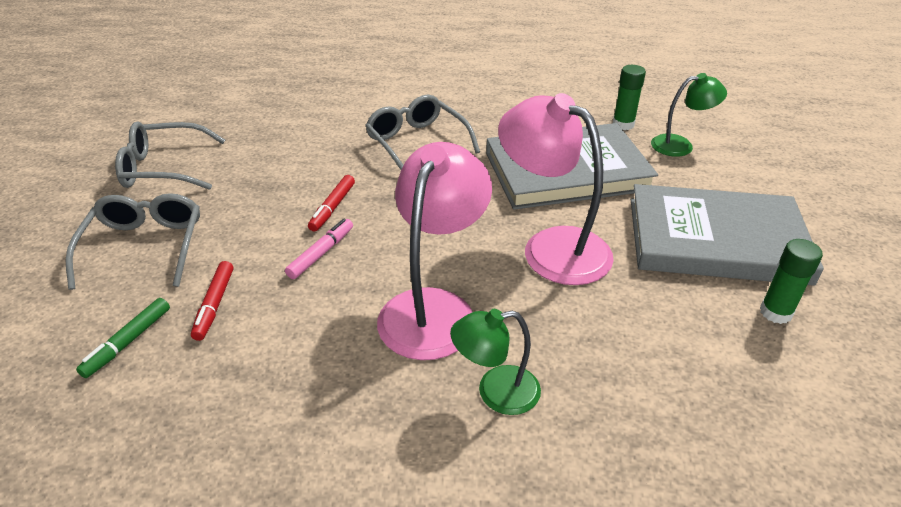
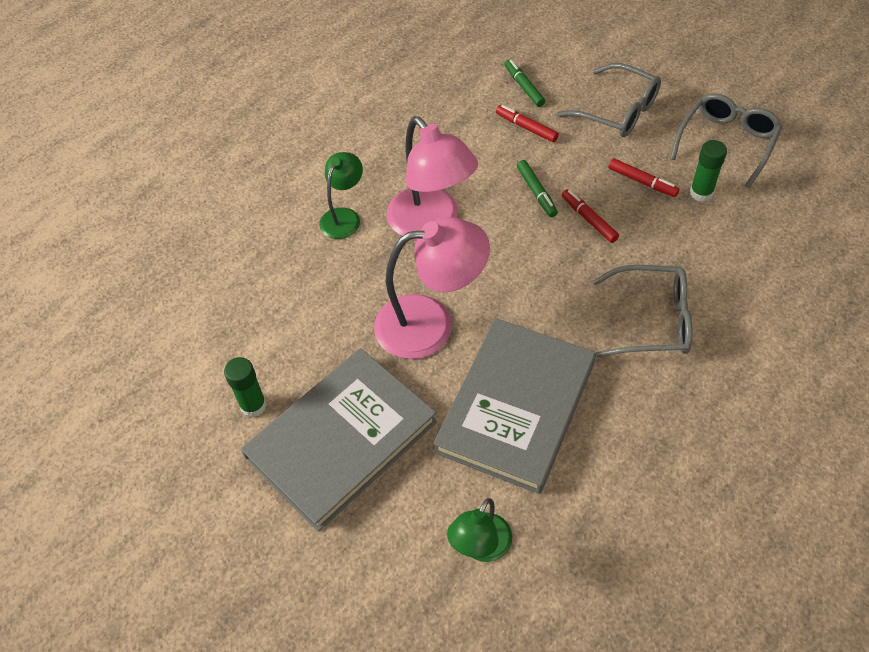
camera: 130 degrees right, 15 degrees up
pink marker [285,219,353,279] -> green marker [517,160,558,217]
green glue stick [613,65,646,130] -> green glue stick moved to [690,140,727,202]
none -> red marker [609,158,680,197]

